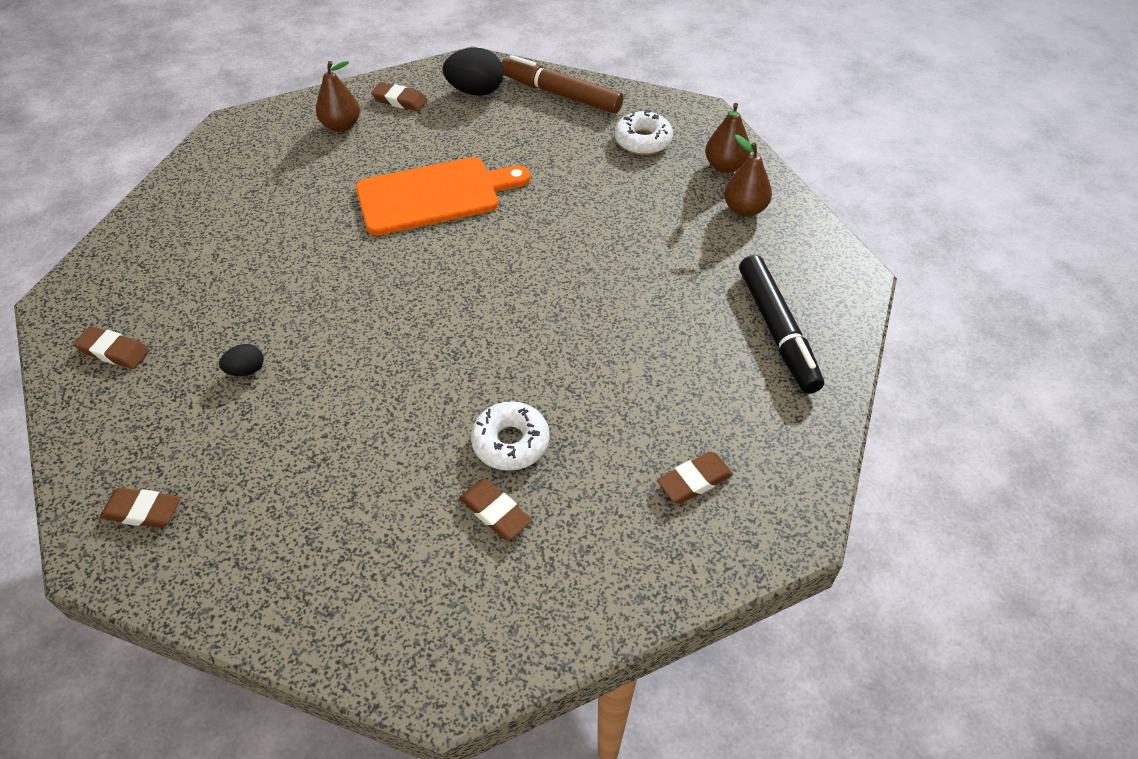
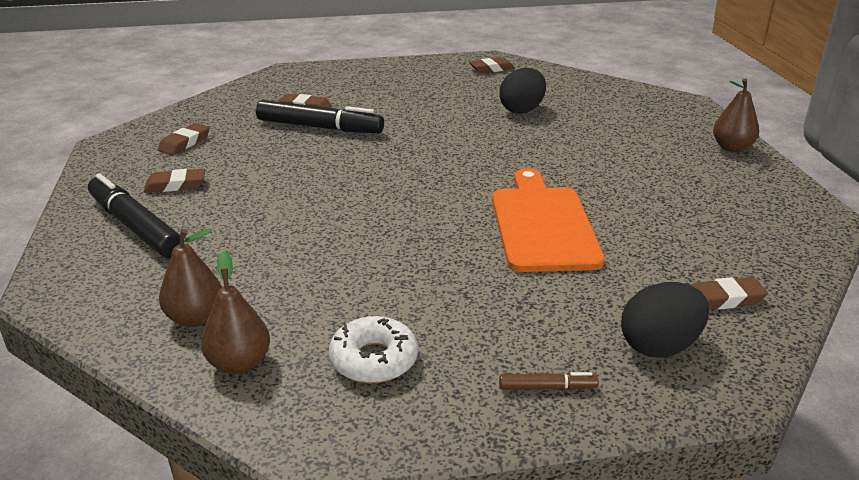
camera: 150 degrees right, 20 degrees down
brown eraser [73,326,150,369] -> brown eraser moved to [143,169,205,193]
black egg [219,344,264,376] -> black egg [499,68,546,114], size x1.89
brown pear [316,61,360,132] -> brown pear moved to [713,79,759,152]
orange cutting board [356,157,530,235] -> orange cutting board turned 135 degrees clockwise [492,168,605,272]
white donut [471,401,550,471] -> black marker [256,100,384,133]
brown marker [501,55,623,113] -> brown marker [499,372,599,390], size x0.44

